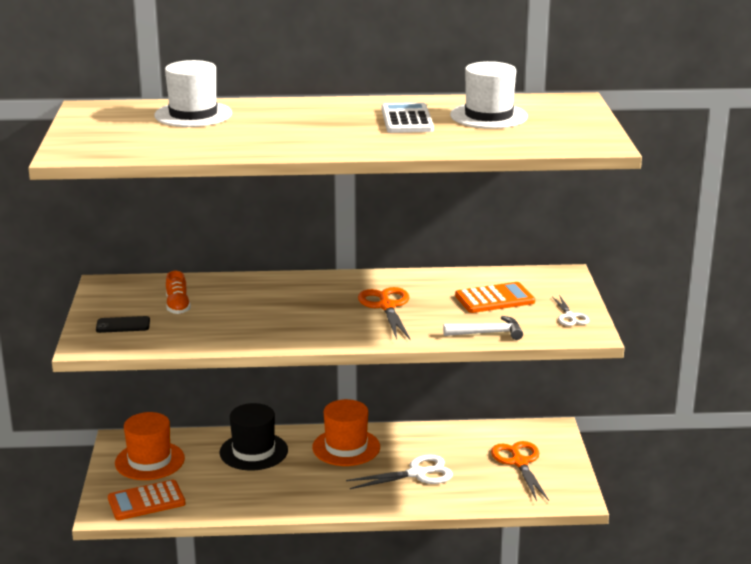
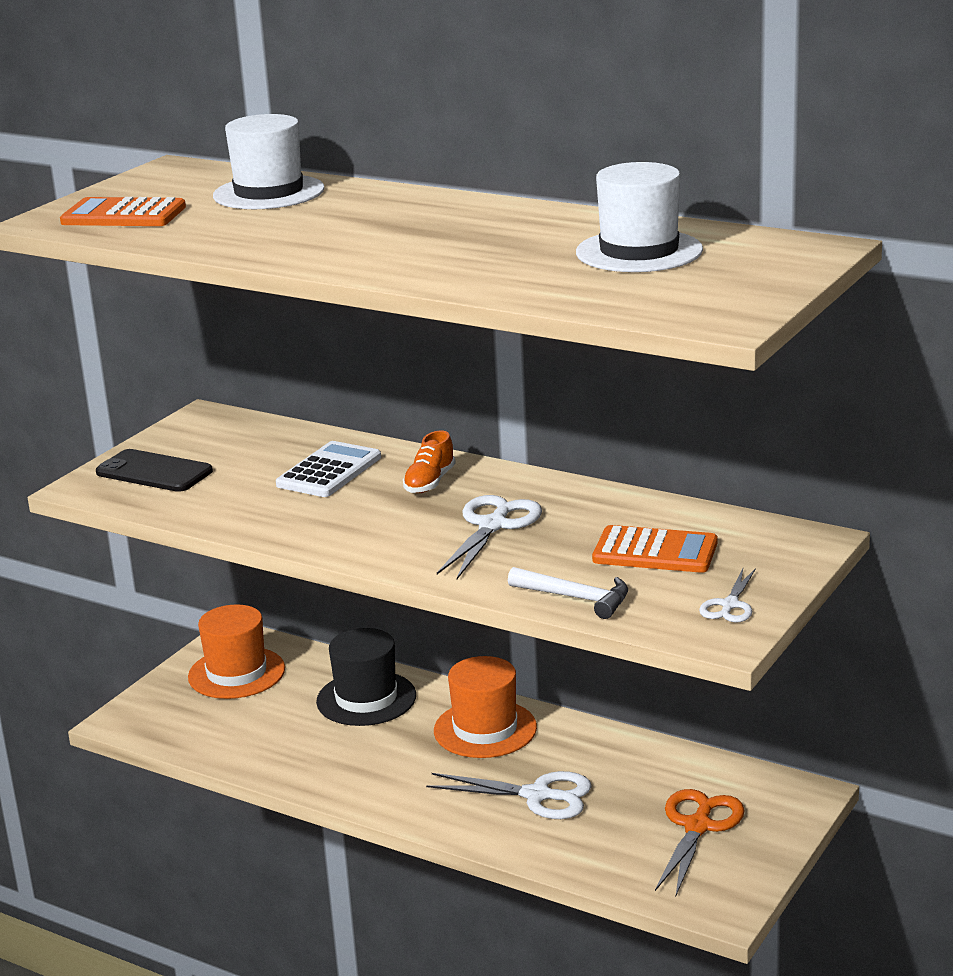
camera: 35 degrees right, 0 degrees up
black phone [96,316,150,333] -> black phone [96,449,213,492], size x1.53
orange calculator [108,480,186,520] -> orange calculator moved to [60,197,186,226]
orange shoe [166,271,191,314] -> orange shoe moved to [403,430,456,493]
orange scissors [358,287,410,340] -> white scissors [437,495,542,579]
white calculator [382,102,434,133] -> white calculator moved to [276,441,381,497]

